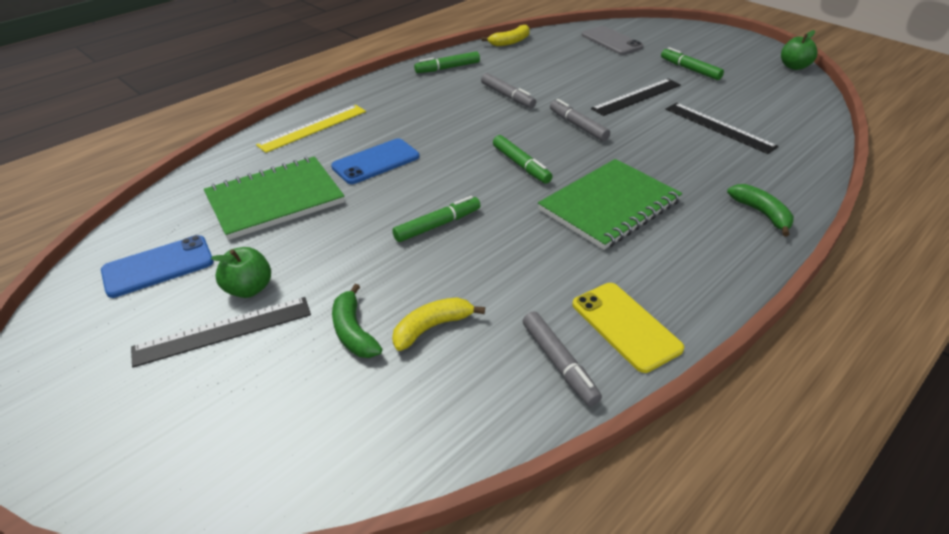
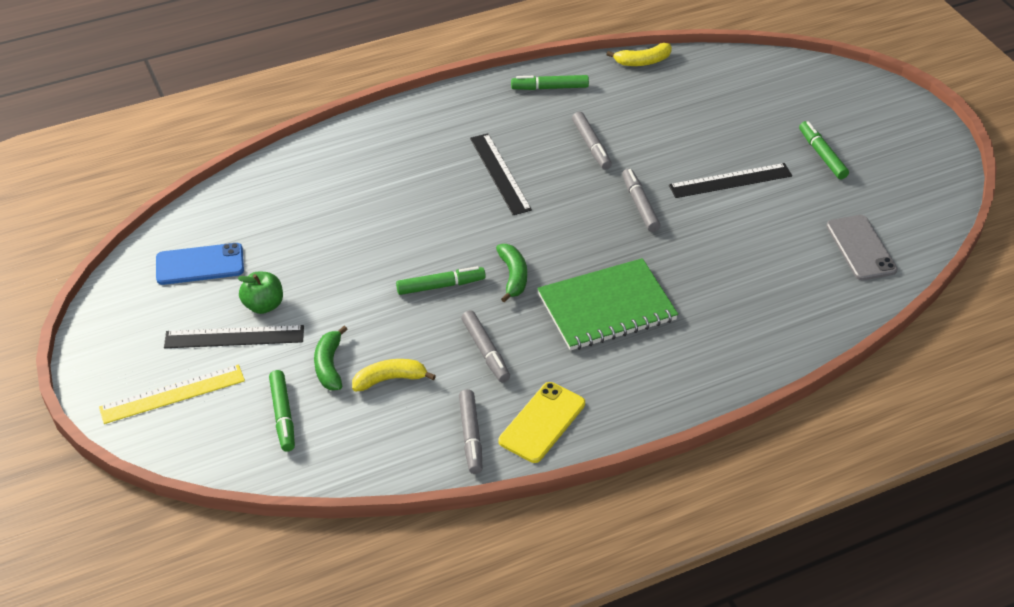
camera: 20 degrees right, 5 degrees up
green notebook [204,156,345,240] -> none
yellow ruler [256,105,366,153] -> yellow ruler moved to [99,365,245,424]
blue phone [331,138,420,184] -> none
green marker [493,135,553,184] -> green marker moved to [269,370,295,452]
yellow phone [572,283,684,373] -> yellow phone turned 45 degrees clockwise [499,382,585,463]
grey phone [582,26,644,55] -> grey phone moved to [826,215,898,280]
black ruler [666,103,779,154] -> black ruler moved to [470,133,532,215]
green banana [727,184,794,237] -> green banana moved to [496,244,527,302]
green apple [781,30,818,70] -> none
none -> grey marker [461,310,510,382]

